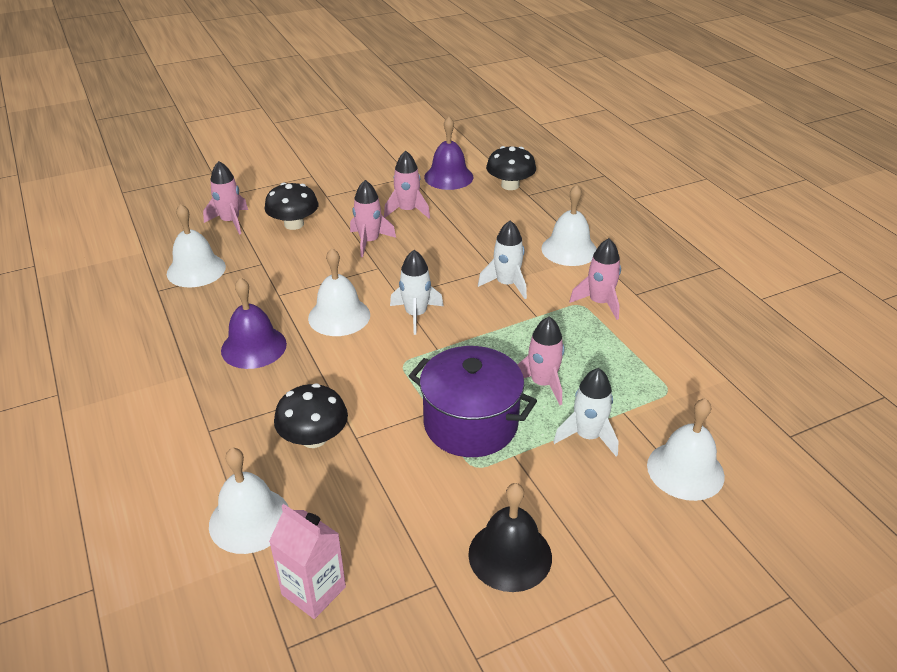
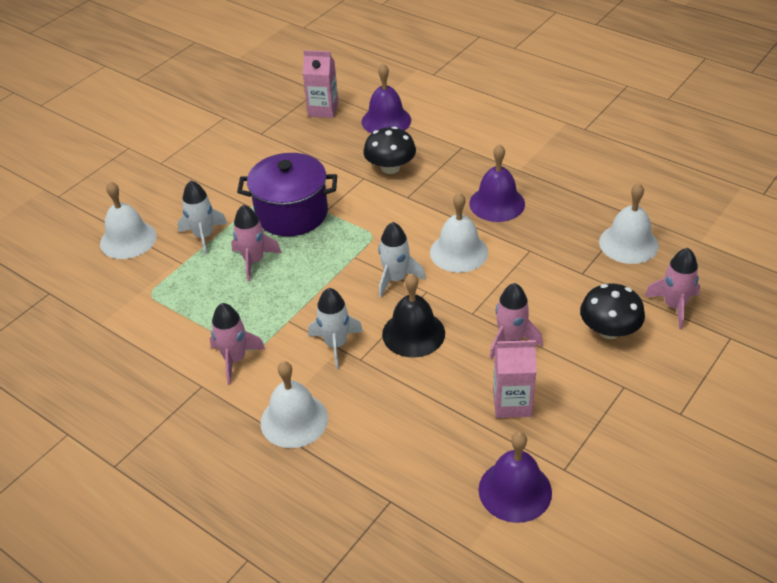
camera: 155 degrees right, 5 degrees up
white bell [209,448,288,554] -> purple bell [362,64,411,134]
pink rocket [384,151,430,219] -> pink carton [493,340,536,418]
black bell [468,483,552,592] -> black bell moved to [382,274,445,357]
black mushroom [486,146,536,190] -> none

